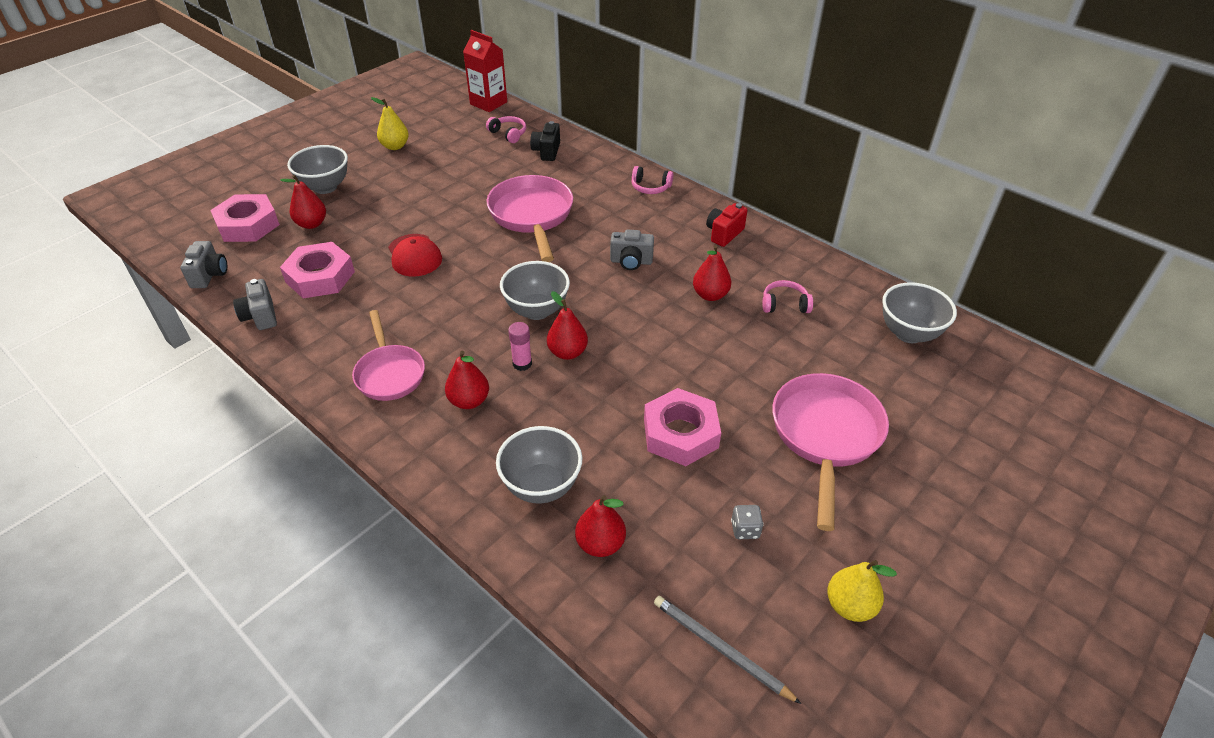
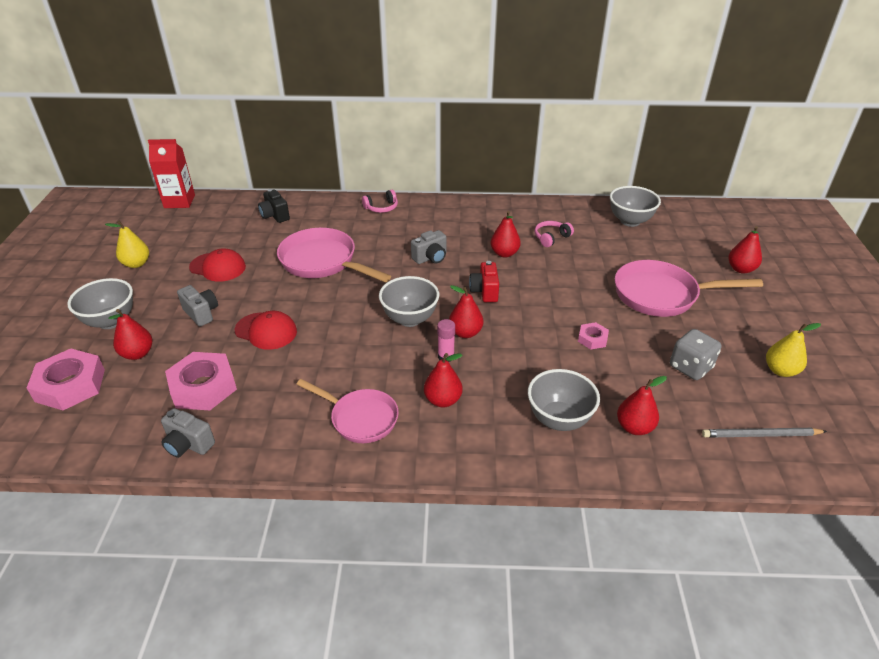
camera: 40 degrees left, 5 degrees down
grey camera [180,241,227,288] -> grey camera moved to [177,285,218,327]
pink headphones [486,116,526,143] -> none
pink nut [644,388,721,466] -> pink nut [578,322,609,349], size x0.50
red camera [706,203,747,247] -> red camera moved to [469,261,499,302]
grey dice [731,505,764,539] -> grey dice [670,329,721,380], size x1.78
pink pan [772,373,889,531] -> pink pan turned 60 degrees counterclockwise [615,260,763,317]
none -> red cap [189,248,246,282]
none -> red pear [728,226,762,274]

